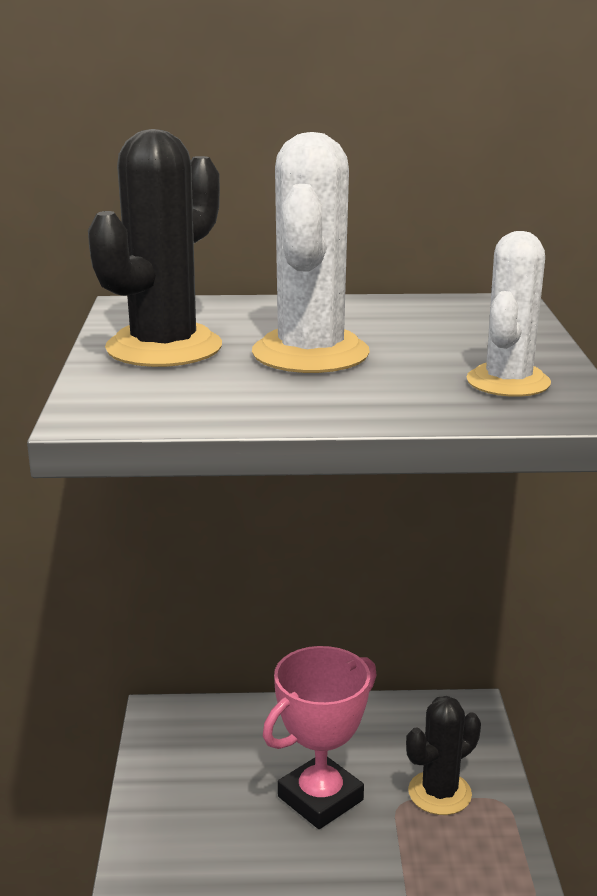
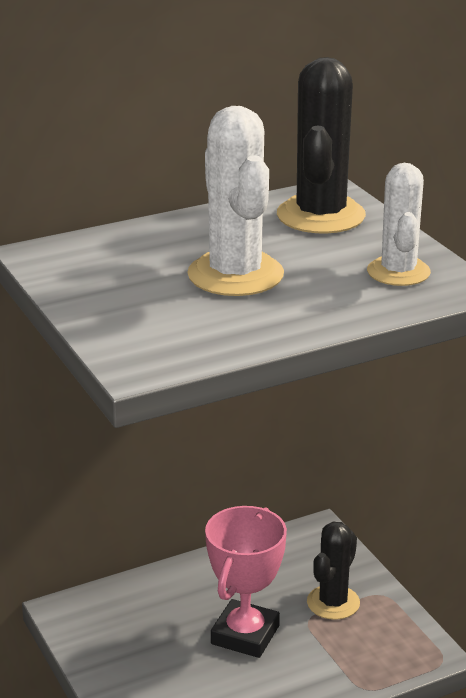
camera: 25 degrees left, 5 degrees up
black cactus [88,129,222,367] -> black cactus moved to [277,57,366,233]

